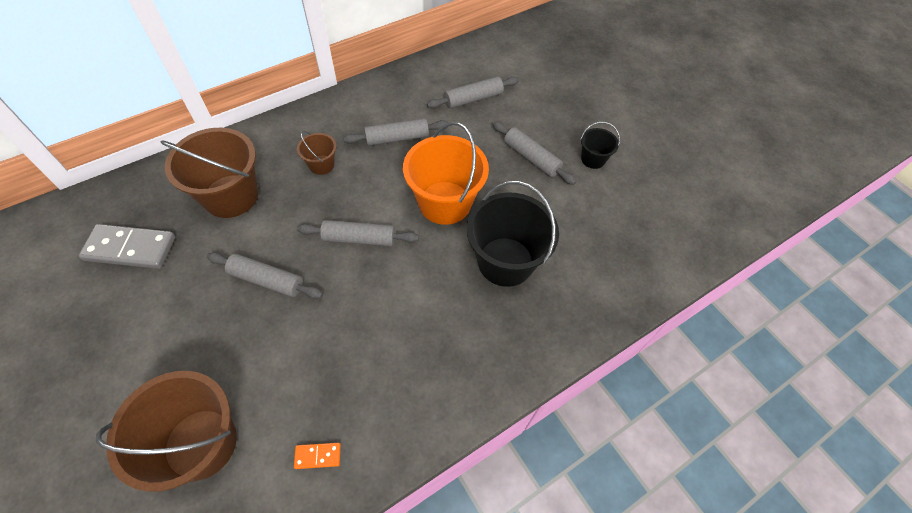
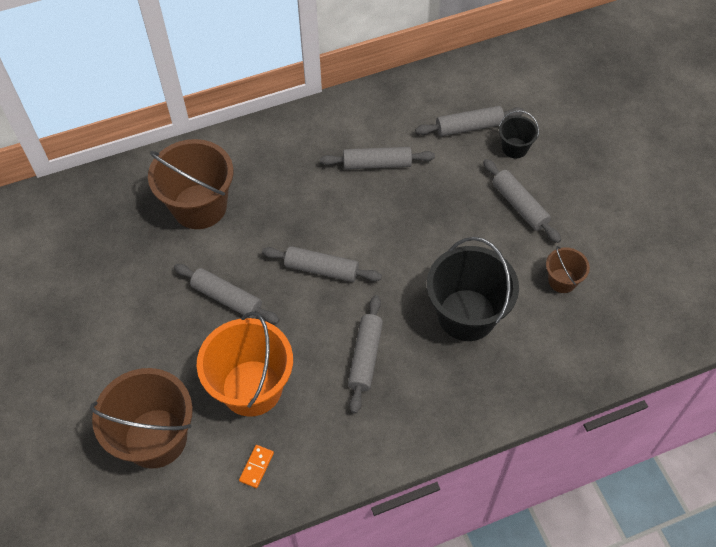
camera: 15 degrees right, 0 degrees up
grey domino [79,224,175,269] -> none
orange domino [294,443,341,469] -> orange domino turned 75 degrees counterclockwise [239,445,274,488]
brown bucket [297,131,336,175] -> brown bucket moved to [546,246,590,293]
orange bucket [403,122,489,225] -> orange bucket moved to [197,312,293,417]
black bucket [580,122,620,169] -> black bucket moved to [499,110,539,158]
none -> grey rolling pin [348,295,383,414]

